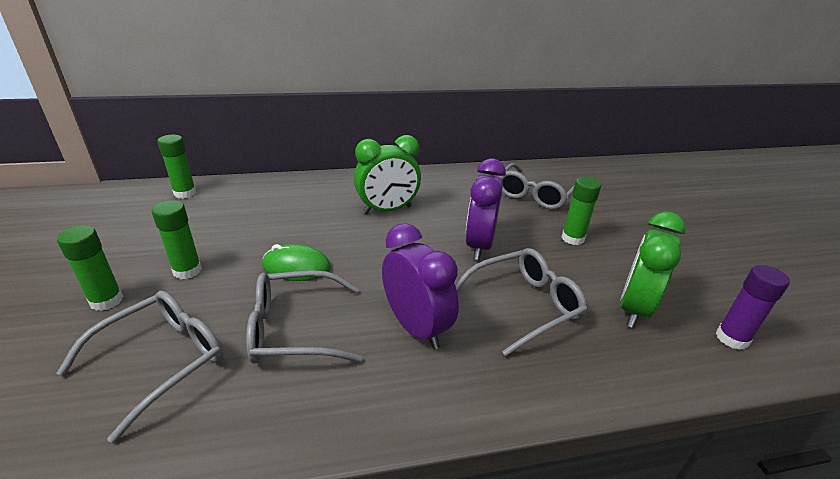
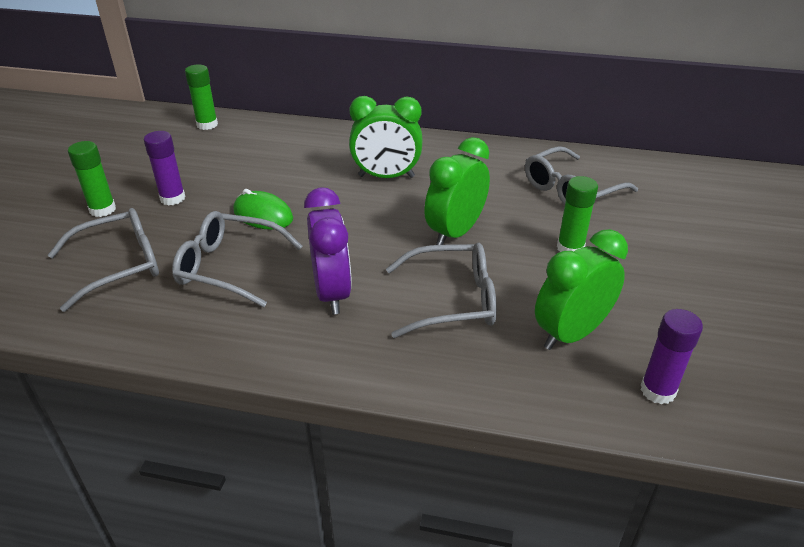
camera: 25 degrees right, 5 degrees up
green glue stick [152,200,202,279] -> purple glue stick [144,131,186,205]
purple clock [465,159,506,260] -> green clock [424,137,490,245]

